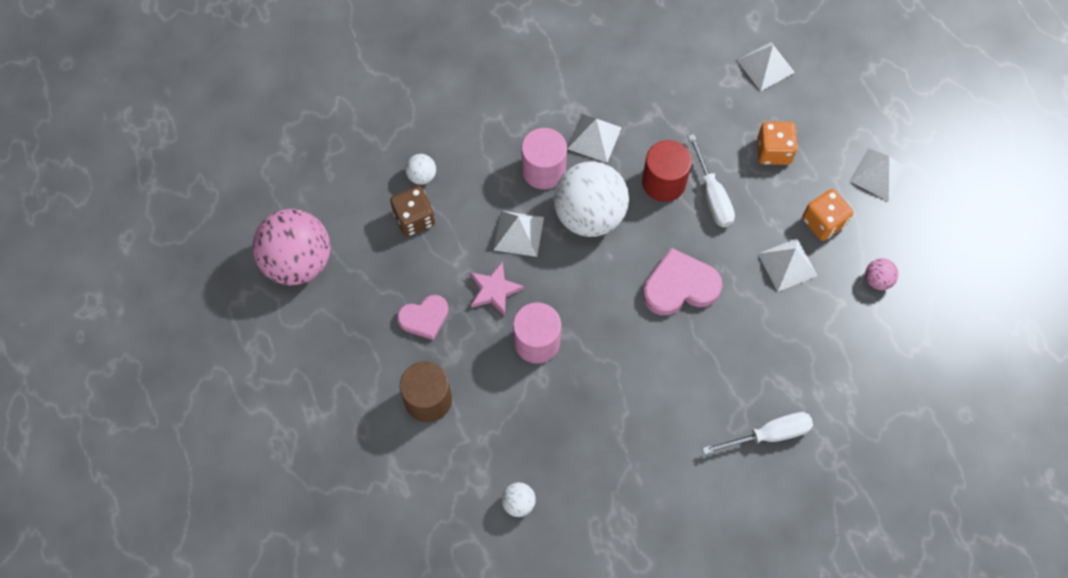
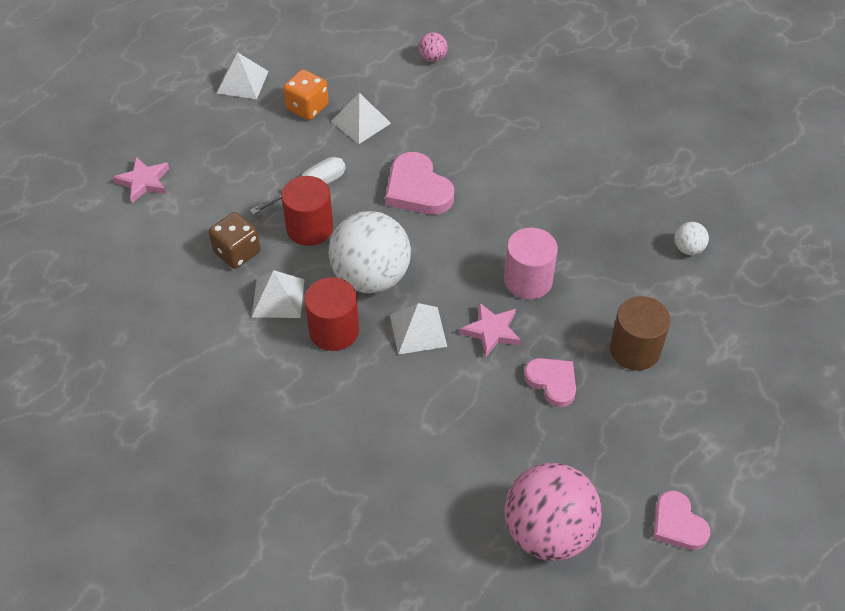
camera: 110 degrees left, 15 degrees down
brown dice [390,186,435,236] -> brown dice moved to [208,212,261,269]
white ball [405,154,436,185] -> none
pink cylinder [522,128,567,189] -> red cylinder [304,277,359,351]
white screwdriver [702,412,813,454] -> none
white pyramid [737,42,795,91] -> pink star [113,157,169,203]
orange dice [757,122,798,165] -> none
pink ball [865,258,898,290] -> pink ball moved to [419,32,448,62]
none -> pink heart [653,490,710,550]

